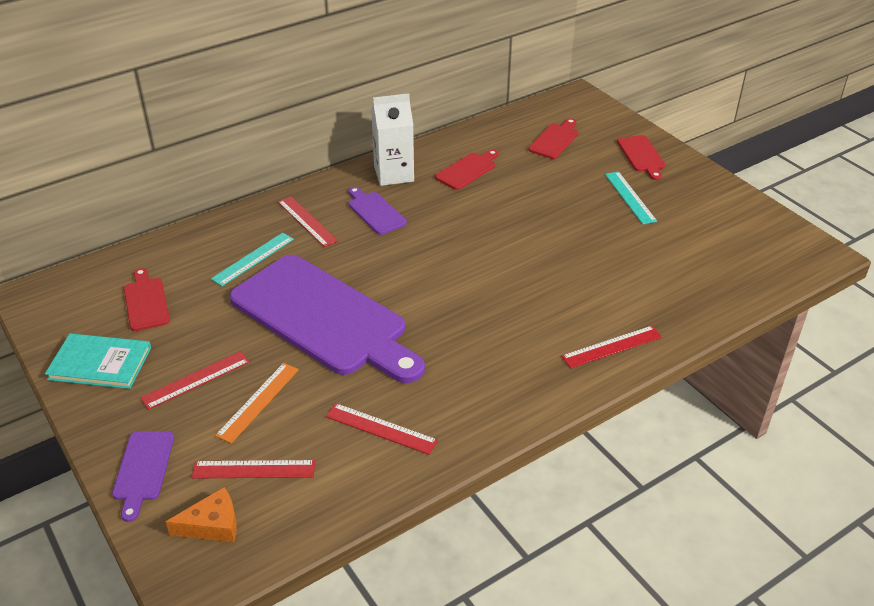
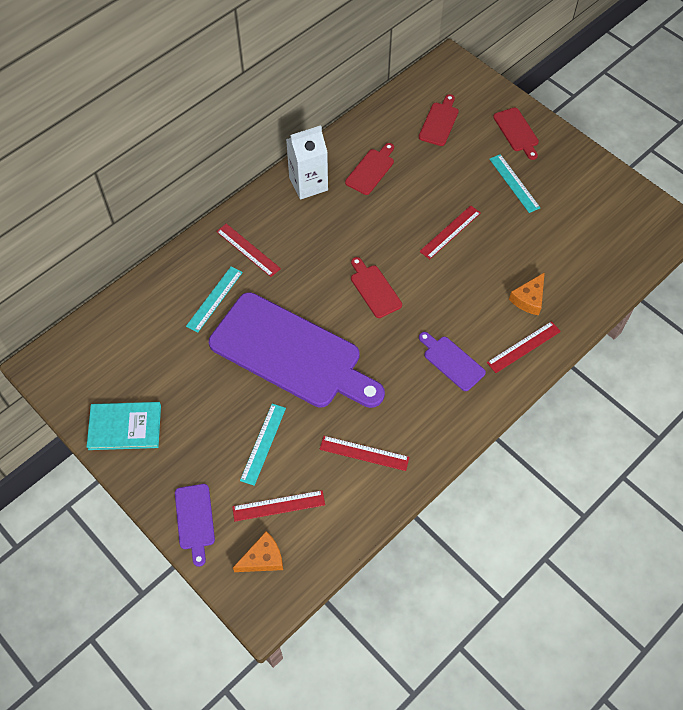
camera: 10 degrees left, 20 degrees up
red cutting board [124,268,170,331] -> red cutting board moved to [351,257,402,318]
red ruler [140,351,249,410] -> red ruler moved to [419,205,481,259]
orange ruler [215,363,299,444] -> turquoise ruler [240,404,286,486]
purple cutting board [348,187,407,235] -> purple cutting board moved to [419,332,486,391]
none -> orange cheese [509,272,545,315]

